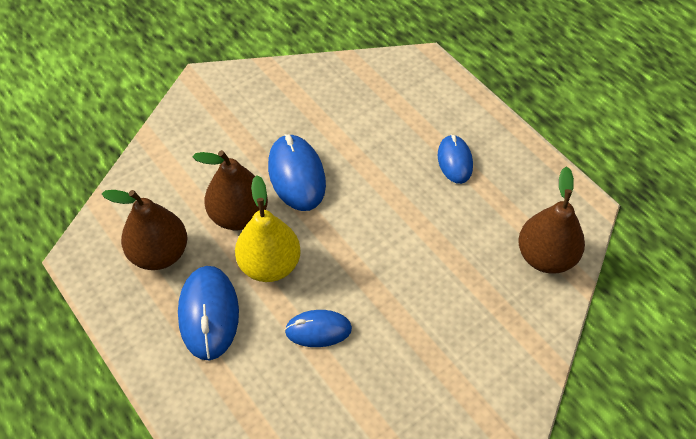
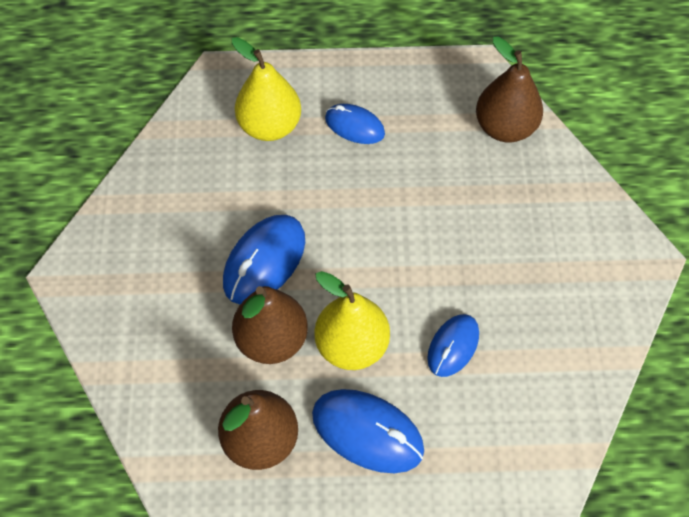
camera: 55 degrees left, 5 degrees up
blue mouse [268,134,326,211] -> blue mouse turned 75 degrees counterclockwise [223,215,305,304]
none -> yellow pear [232,37,301,141]

